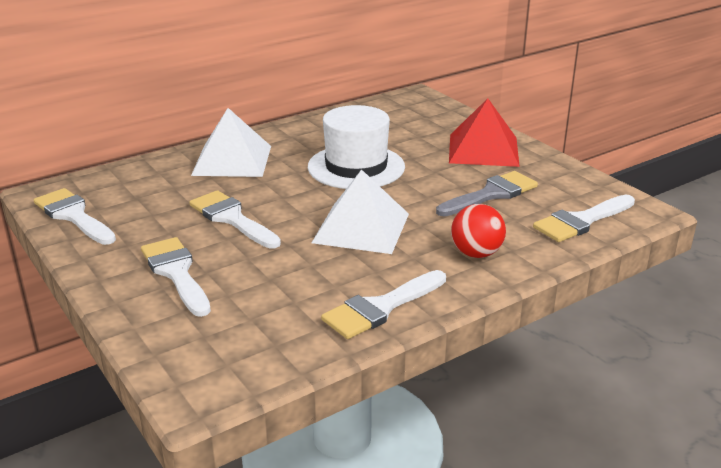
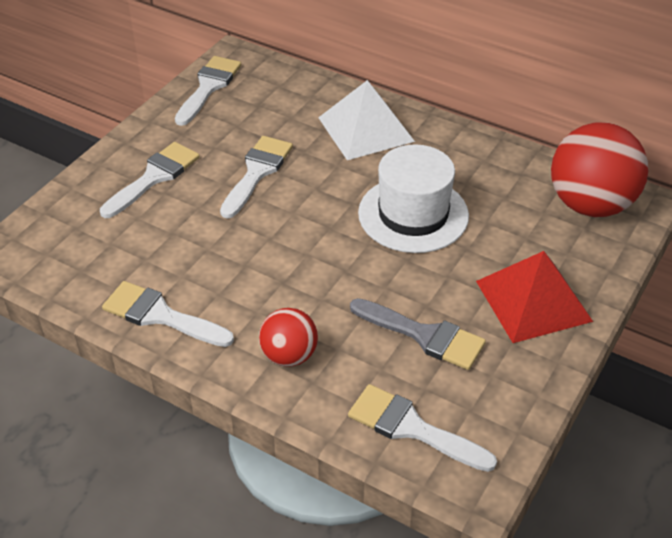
camera: 65 degrees right, 15 degrees up
white pyramid [312,169,409,254] -> none
none -> red ball [551,123,648,217]

